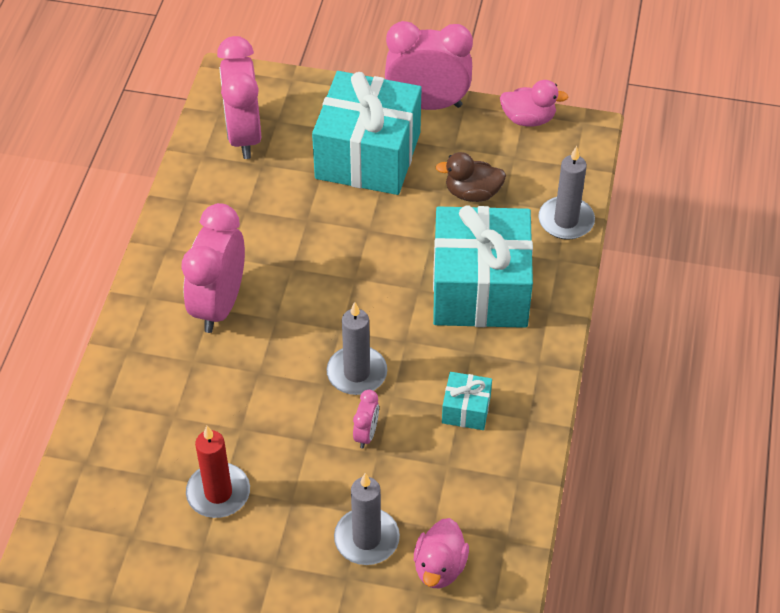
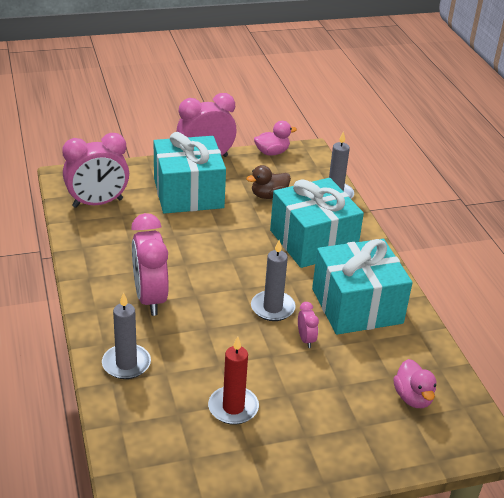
camera: 30 degrees left, 15 degrees down
pink clock [217,36,261,159] -> pink clock turned 75 degrees counterclockwise [62,133,129,208]
grey candle [334,473,400,565] -> grey candle moved to [102,292,151,379]
turquoise gift [442,372,492,430] -> turquoise gift [312,239,413,335], size x2.34

